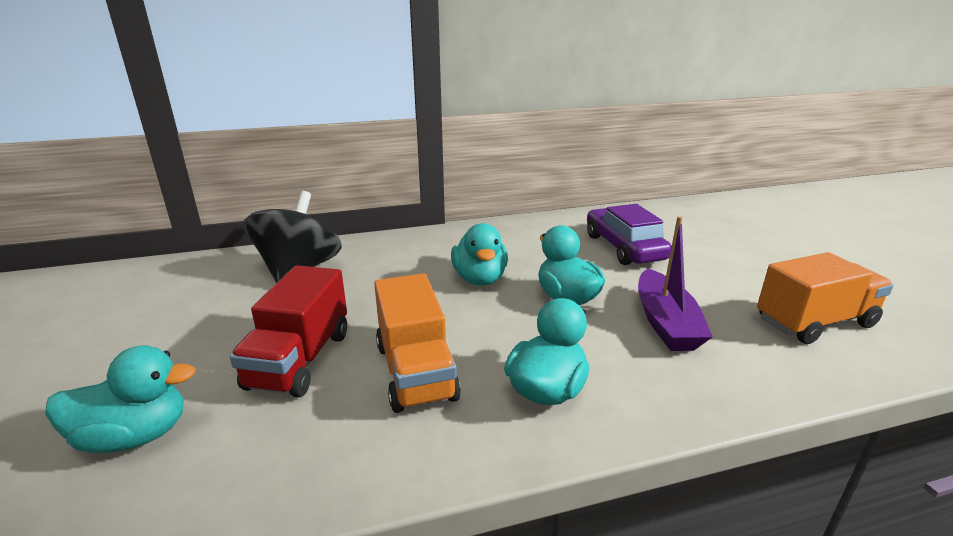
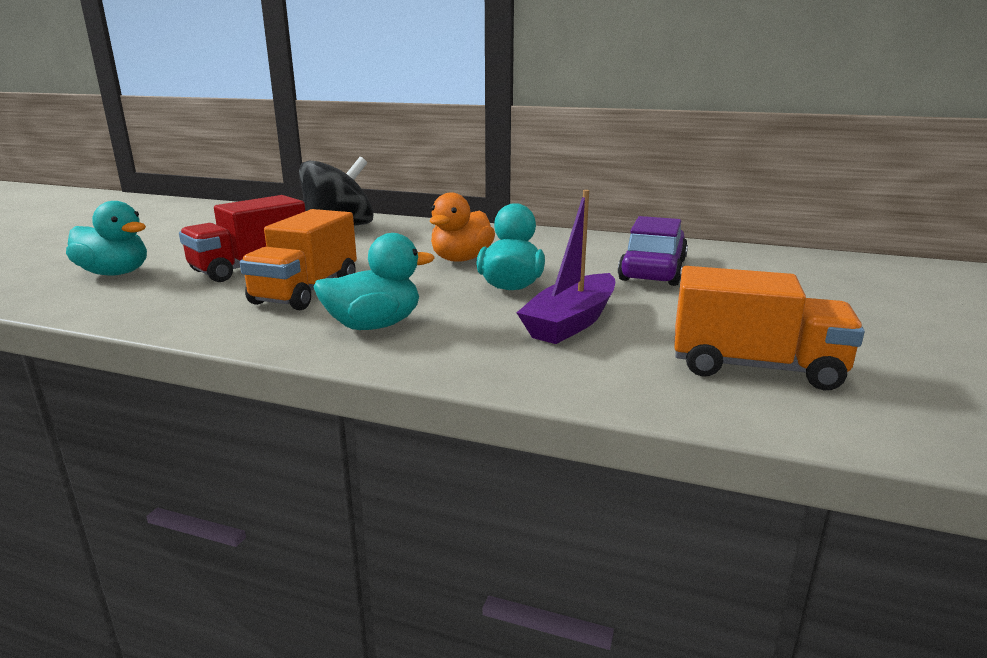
camera: 35 degrees right, 5 degrees down
turquoise duck [451,223,508,285] -> orange duck [429,193,495,262]

